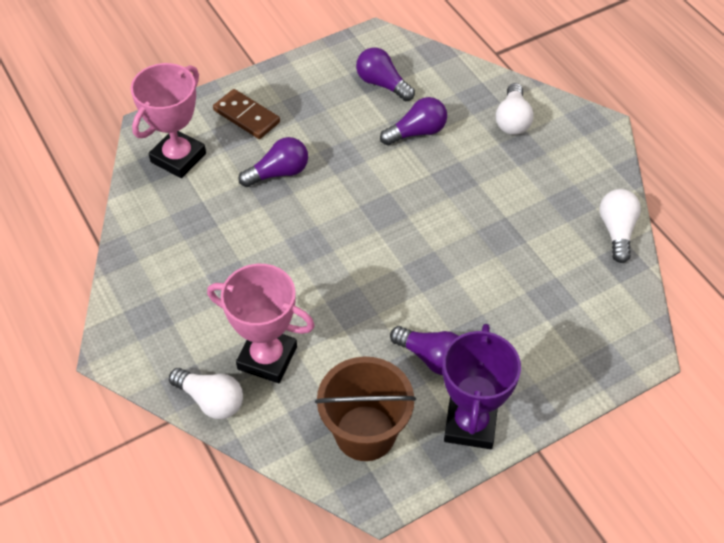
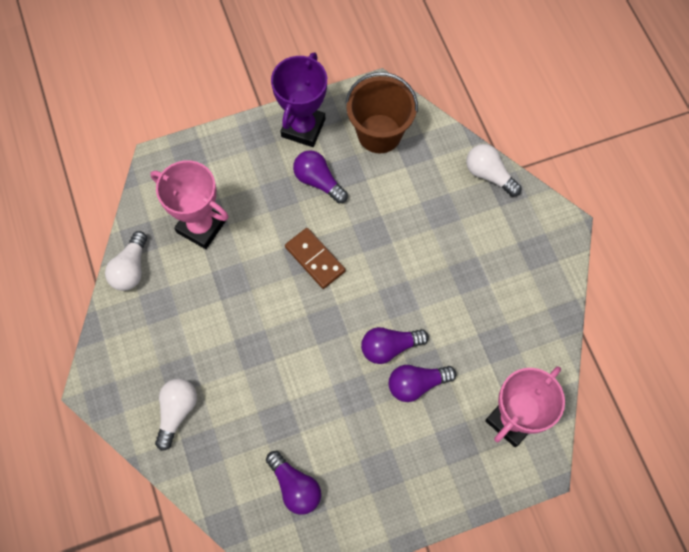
camera: 170 degrees left, 15 degrees up
pink trophy [207,264,315,383] -> pink trophy moved to [150,160,229,249]
brown domino [213,89,280,139] -> brown domino moved to [285,228,345,289]
purple light bulb [380,97,447,146] -> purple light bulb moved to [361,327,429,364]

